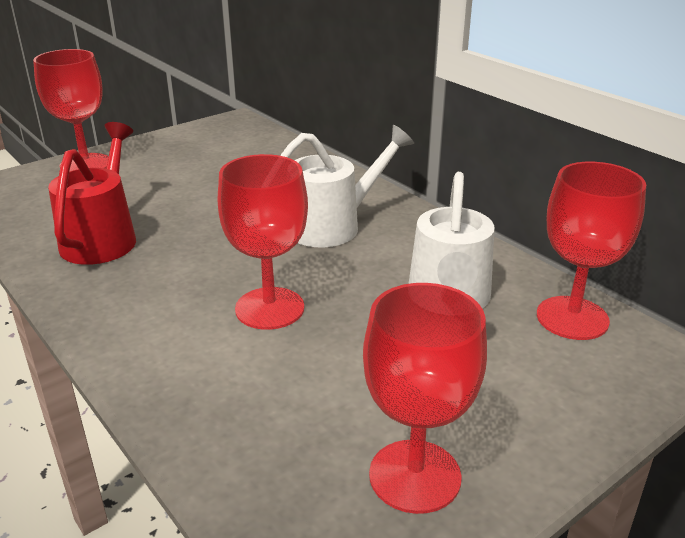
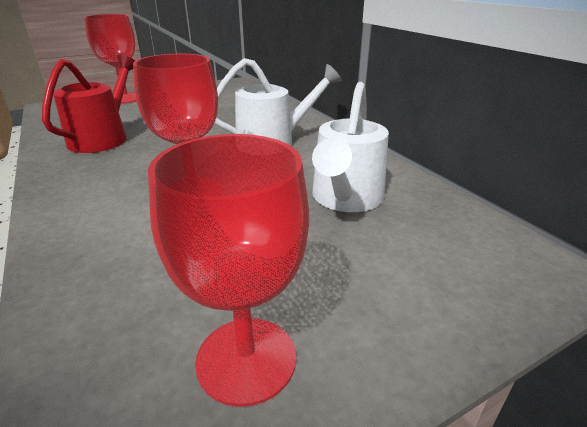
camera: 10 degrees right, 0 degrees up
red goblet [537,162,646,340] -> none

